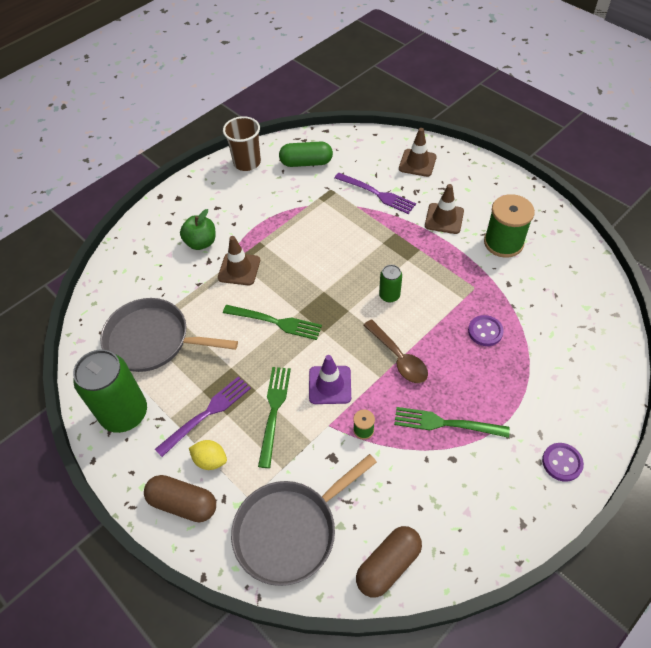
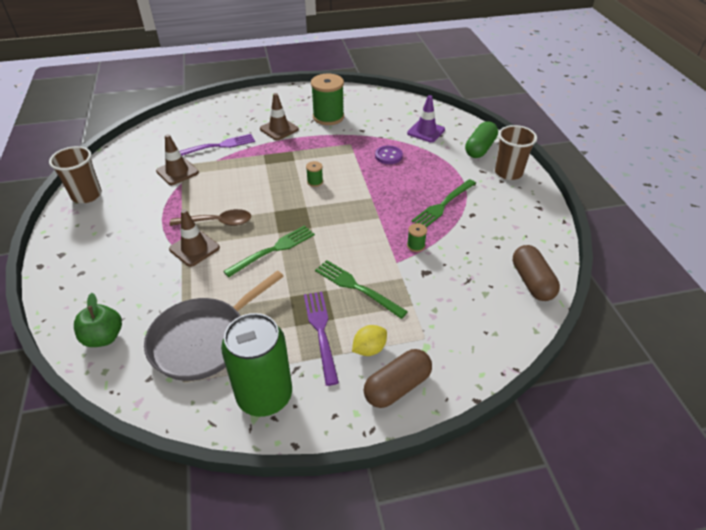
camera: 60 degrees left, 10 degrees down
green apple [180,209,216,250] -> green apple moved to [74,293,122,347]
grey pan [231,454,377,586] -> none
green capsule [279,141,333,167] -> green capsule moved to [465,121,498,158]
purple traffic cone [309,355,351,404] -> purple traffic cone moved to [407,95,445,143]
brown spoon [363,319,428,383] -> brown spoon moved to [170,209,251,226]
green can [379,265,402,303] -> green spool [306,161,323,187]
brown traffic cone [399,128,437,177] -> brown traffic cone moved to [156,134,199,185]
purple button [542,443,584,482] -> brown cup [495,125,537,180]

